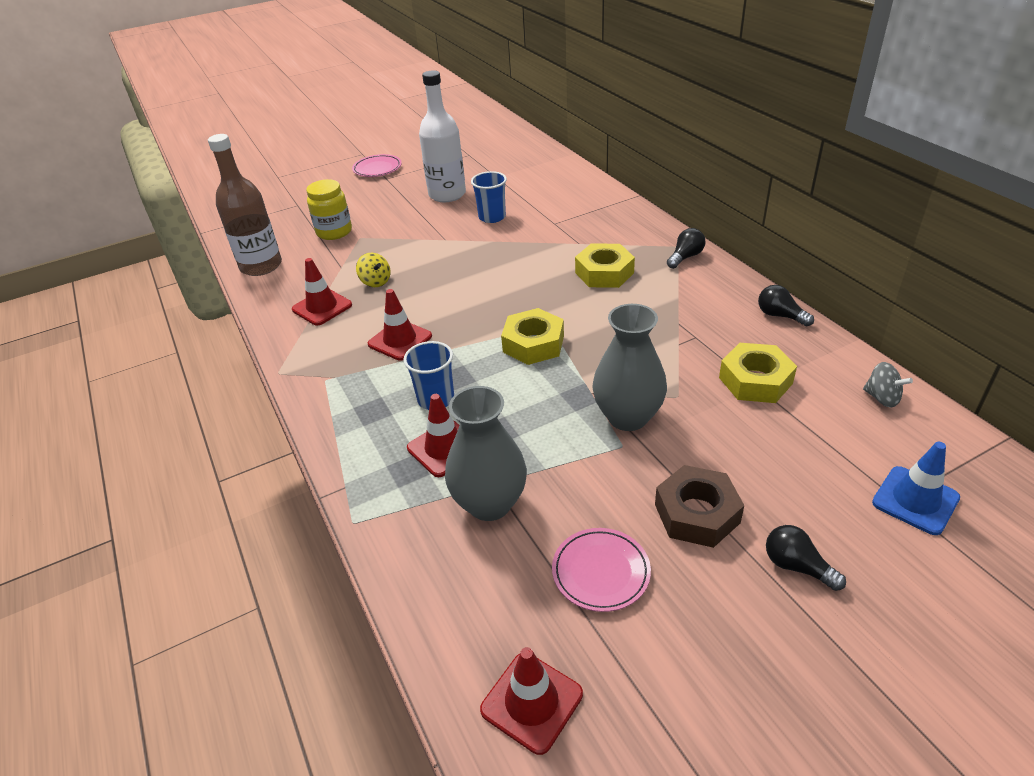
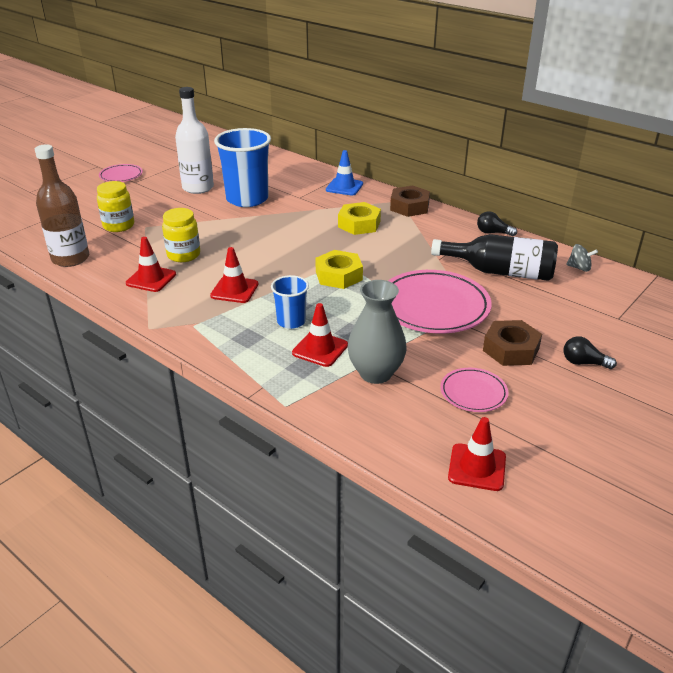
camera: 25 degrees left, 5 degrees down
yellow spinning top [356,253,391,287] -> yellow jar [162,208,200,262]
blue cup [471,171,507,223] -> blue cup [214,128,271,207], size x1.91
grey vase [592,304,667,431] -> pink plate [388,270,492,333]
black light bulb [667,228,705,269] -> brown nut [390,185,430,217]
yellow nut [719,343,797,403] -> black bottle [431,234,558,281]
blue traffic cone [872,442,960,535] -> blue traffic cone moved to [326,150,363,196]

